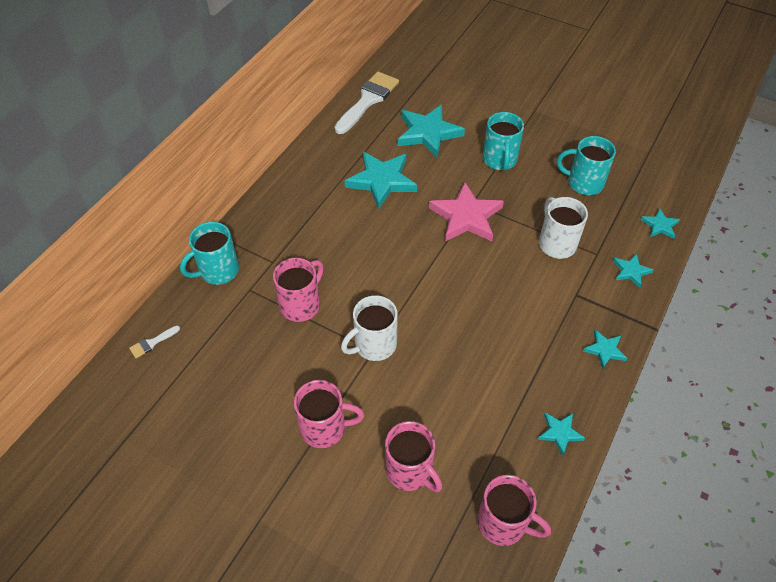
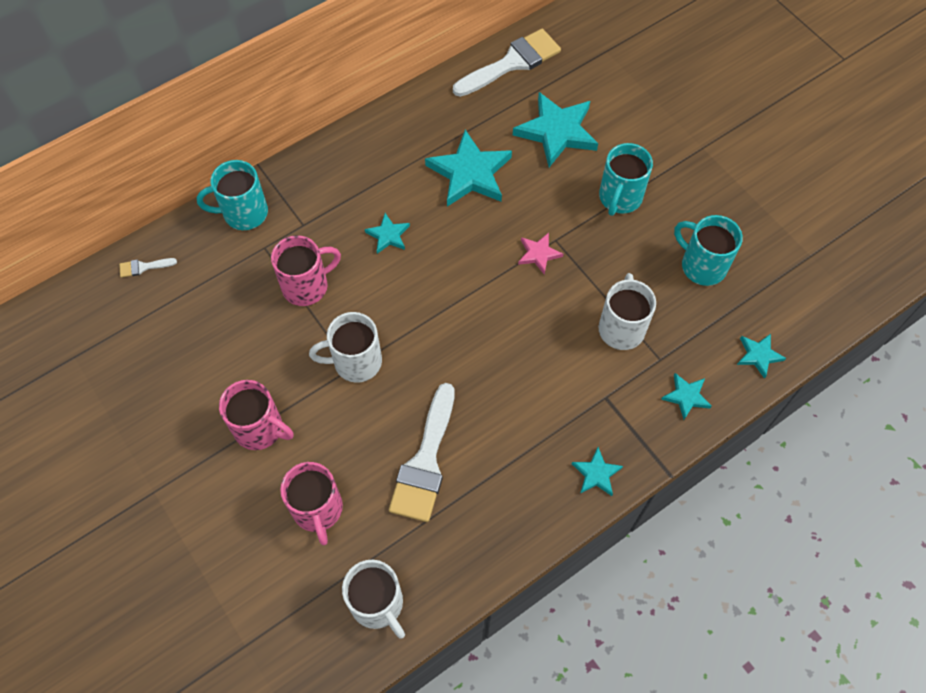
camera: 25 degrees right, 10 degrees up
pink star [429,182,504,241] -> pink star [518,233,563,275], size x0.50
pink mug [477,475,551,546] -> white mug [342,560,405,639]
turquoise star [538,413,585,456] -> turquoise star moved to [365,213,410,254]
none -> white brush [389,383,455,522]

